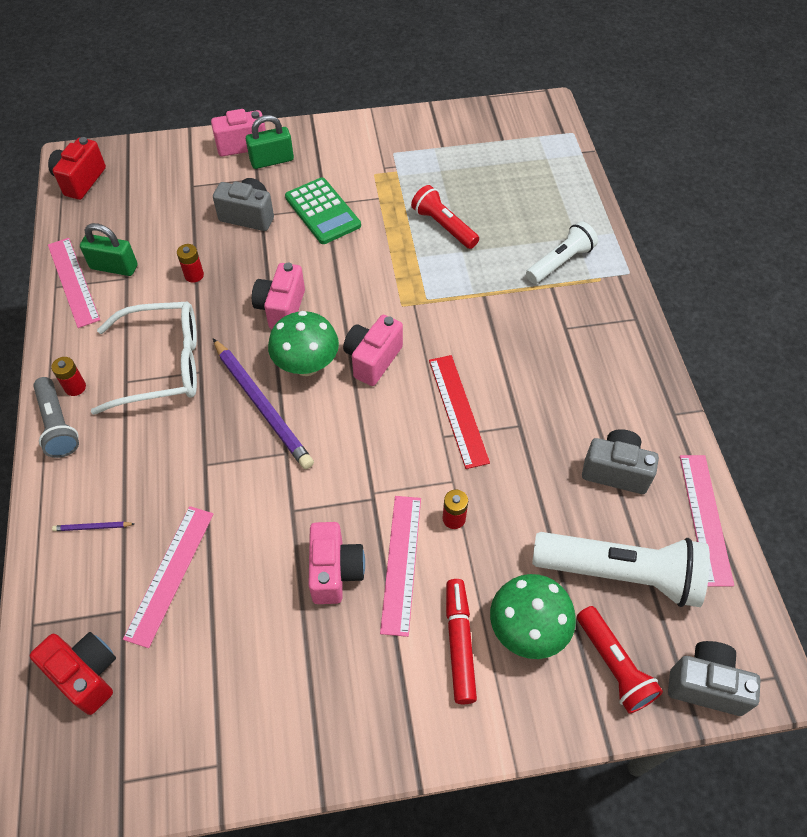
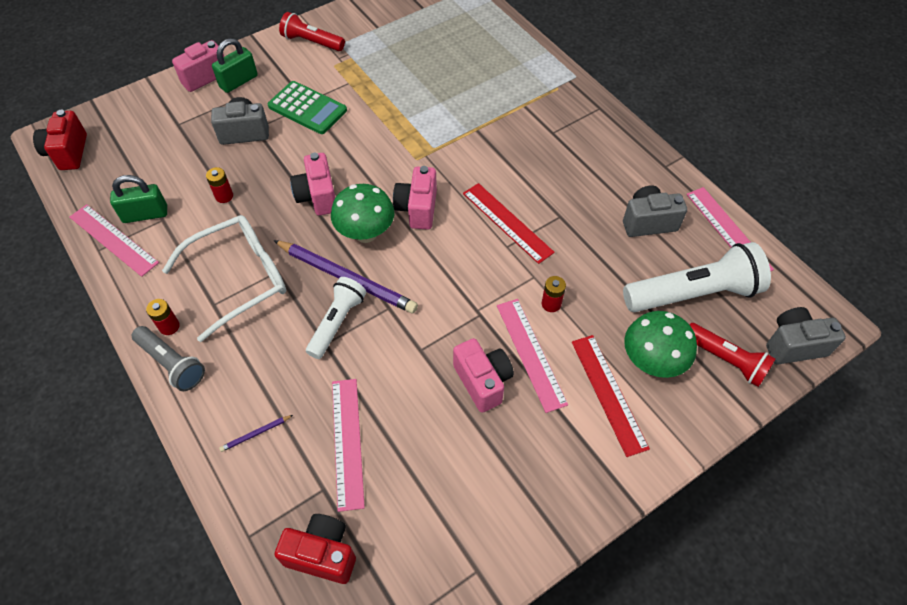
camera: 25 degrees left, 0 degrees up
red flashlight [411,185,479,249] -> red flashlight moved to [279,12,345,51]
red marker [446,579,477,704] -> red ruler [572,335,650,457]
white flashlight [526,221,598,284] -> white flashlight moved to [306,277,366,359]

